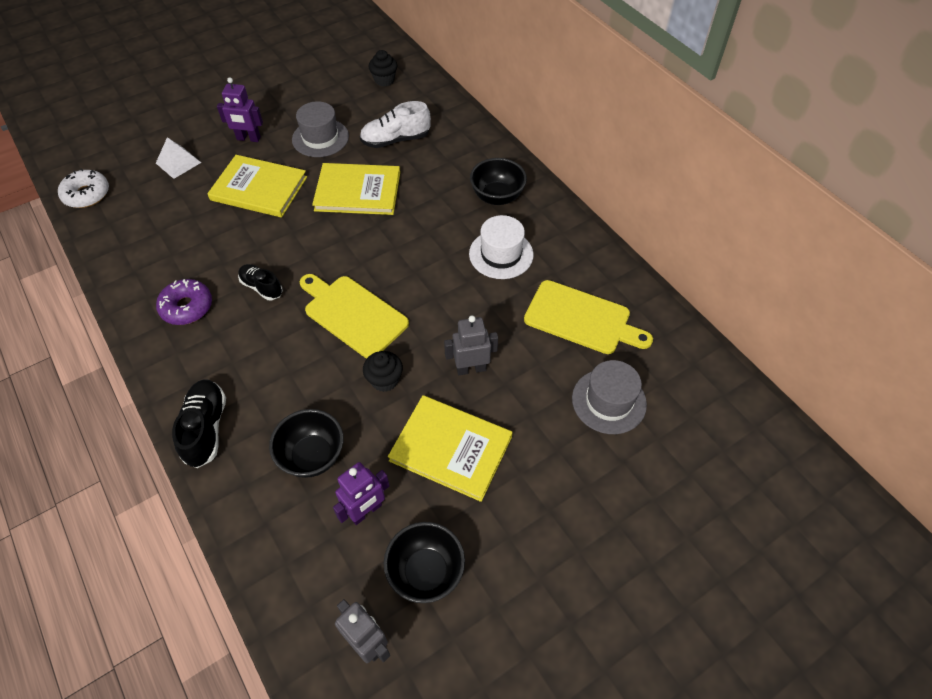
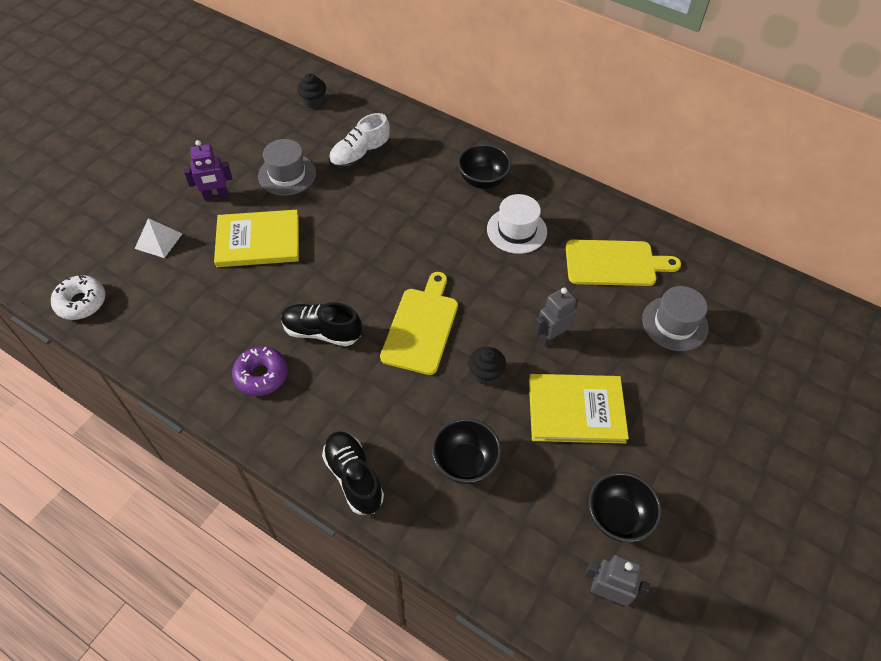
camera: 25 degrees left, 0 degrees up
black shoe [238,264,283,300] -> black shoe [281,302,362,346], size x1.50
yellow cutting board [300,274,409,359] -> yellow cutting board turned 90 degrees clockwise [380,272,458,375]
yellow book [312,163,400,215] -> none
purple robot [333,462,390,525] -> none

